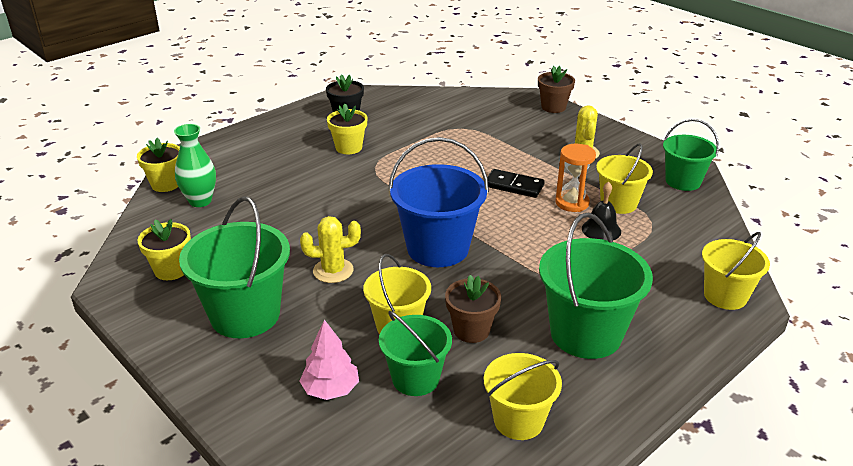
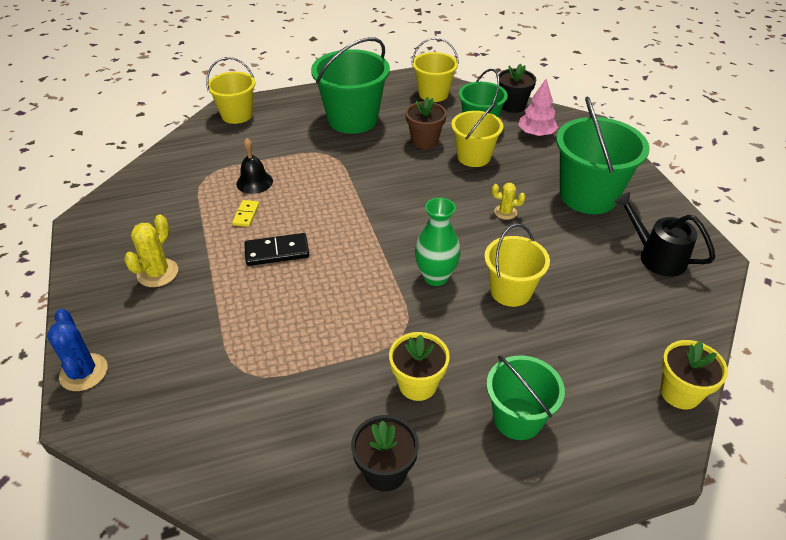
camera: 155 degrees left, 10 degrees up
yellow flower pot [138,219,191,280] -> black watering can [614,192,715,277]
green vase [174,124,216,207] -> green vase moved to [415,198,461,286]
yellow cactus [300,216,361,283] -> yellow cactus [492,183,526,220], size x0.62
blue bucket [388,137,489,267] -> none
black domino [487,169,545,198] -> black domino turned 60 degrees counterclockwise [244,233,309,266]
brown flower pot [538,66,575,113] -> blue cactus [47,309,108,391]
orange hourglass [555,144,596,212] -> yellow domino [232,200,259,227]
yellow bucket [596,143,653,214] -> yellow bucket moved to [484,224,550,307]
green bucket [663,119,719,191] -> green bucket moved to [486,355,565,440]
none -> black flower pot [498,64,536,113]

